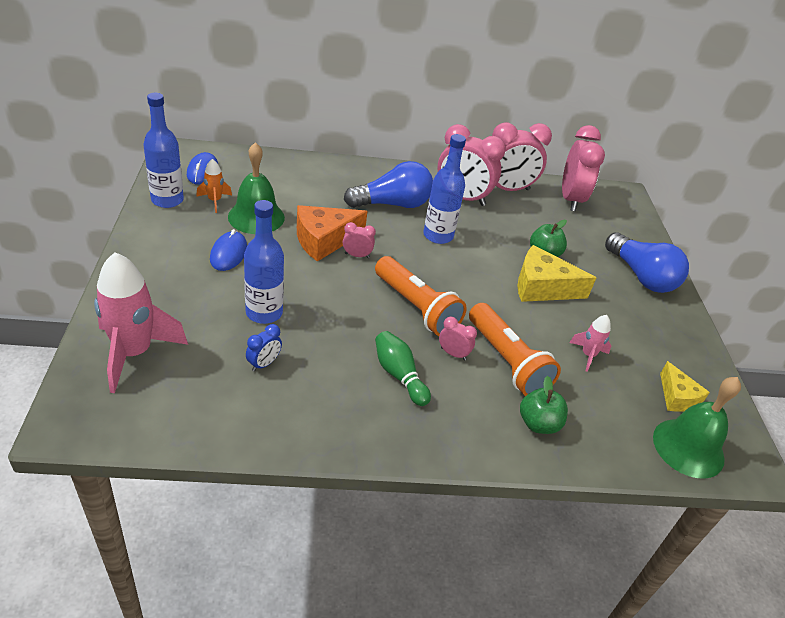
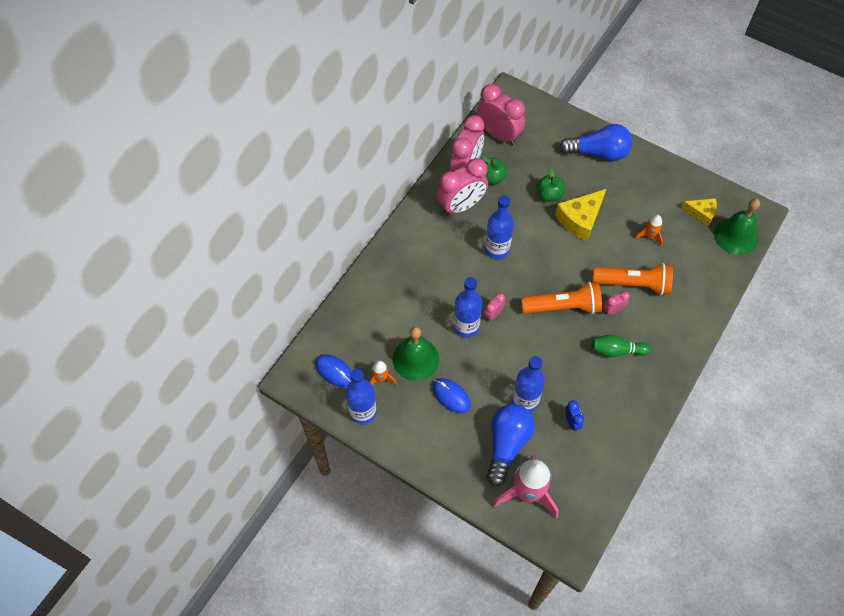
camera: 50 degrees left, 20 degrees up
orange cheese [297,205,367,262] -> blue bottle [454,277,482,338]
blue light bulb [344,161,433,208] -> blue light bulb moved to [486,404,535,486]
green apple [520,376,568,434] -> green apple moved to [482,155,507,185]
pink rocket [569,315,611,372] -> orange rocket [635,215,663,247]

